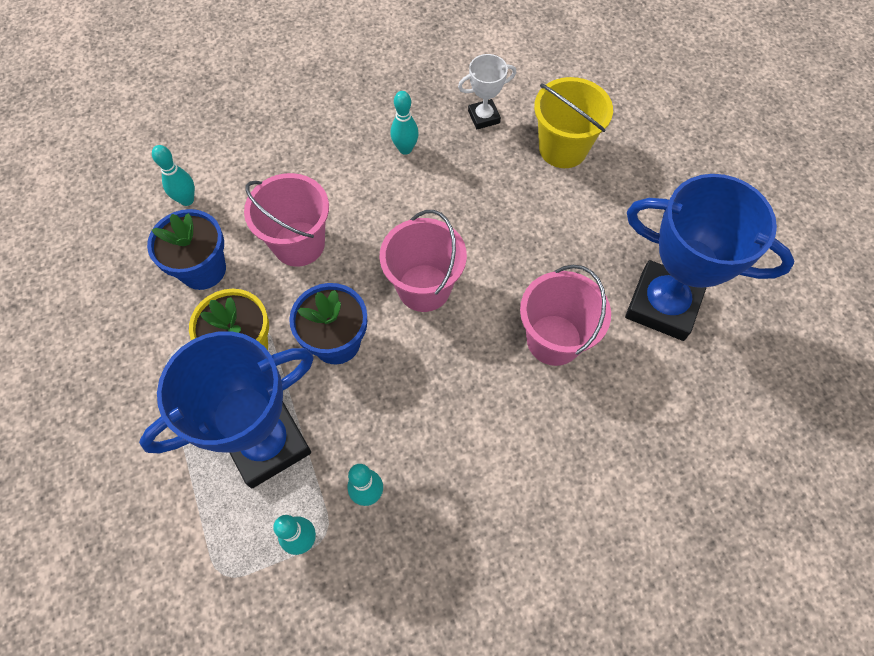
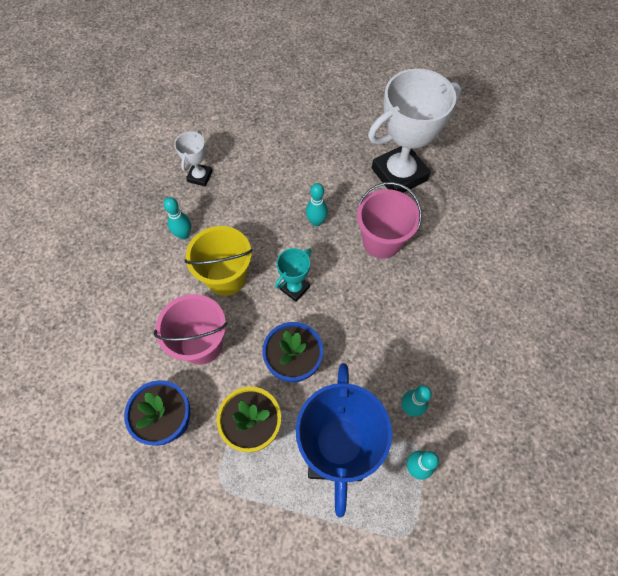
camera: 55 degrees left, 0 degrees up
turquoise bowling pin [152,145,195,206] -> turquoise bowling pin moved to [306,183,328,226]
pink bucket [380,210,467,312] -> turquoise trophy [275,248,312,302]
yellow bucket [534,77,613,168] -> yellow bucket moved to [185,226,253,296]
blue trophy [625,174,794,341] -> white trophy [368,69,462,193]

